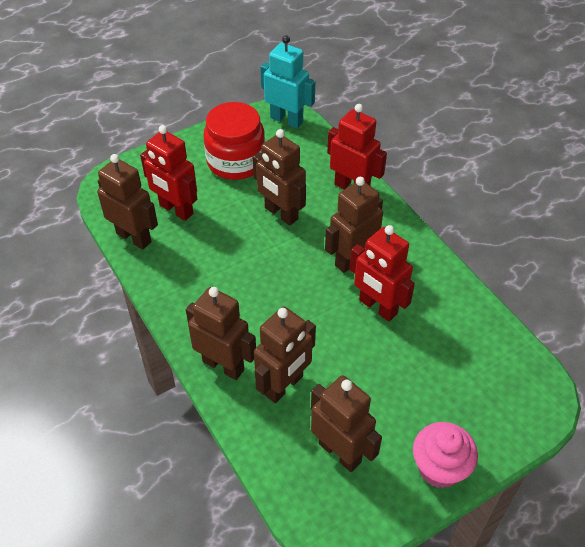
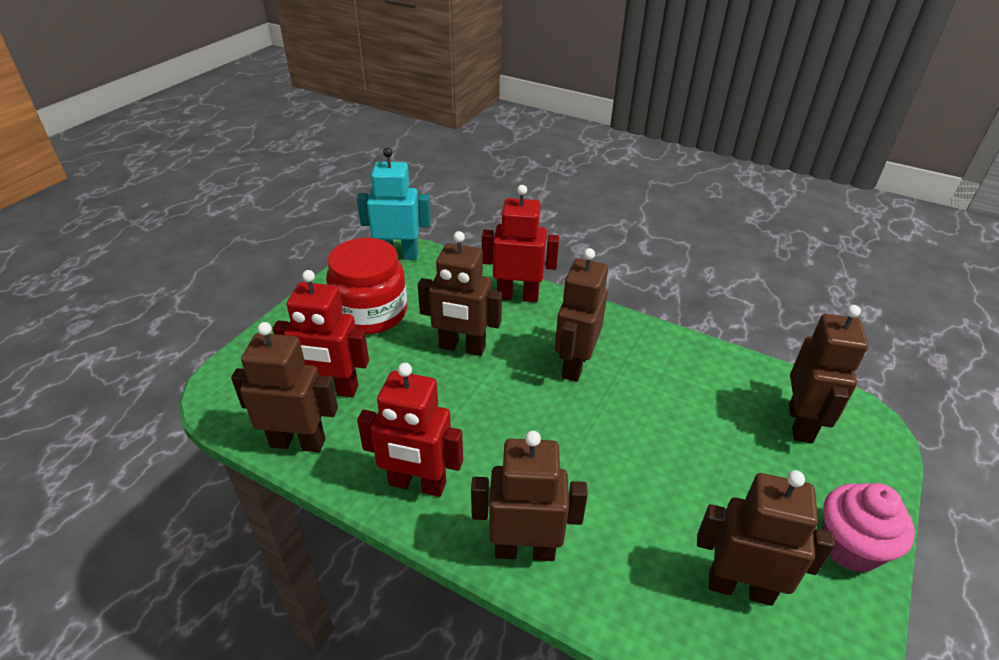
camera: 30 degrees left, 10 degrees down
brown robot [254,306,316,403] -> brown robot moved to [789,305,868,443]
red robot [349,225,415,321] -> red robot moved to [357,363,463,497]

